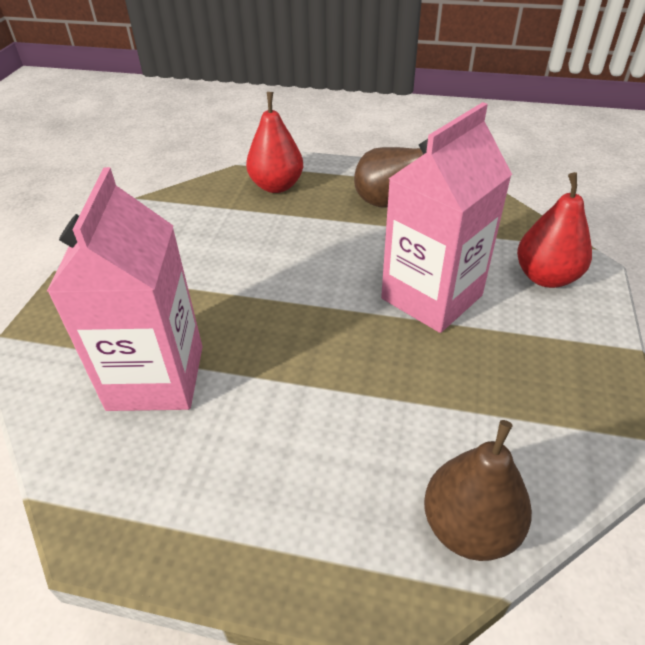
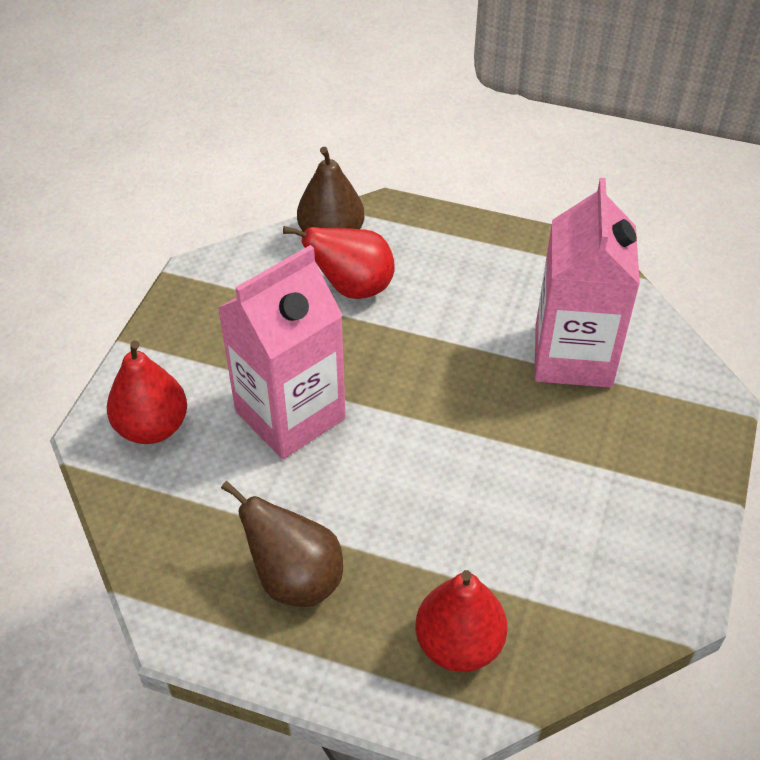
camera: 175 degrees left, 5 degrees up
none -> red pear [283,226,395,299]

